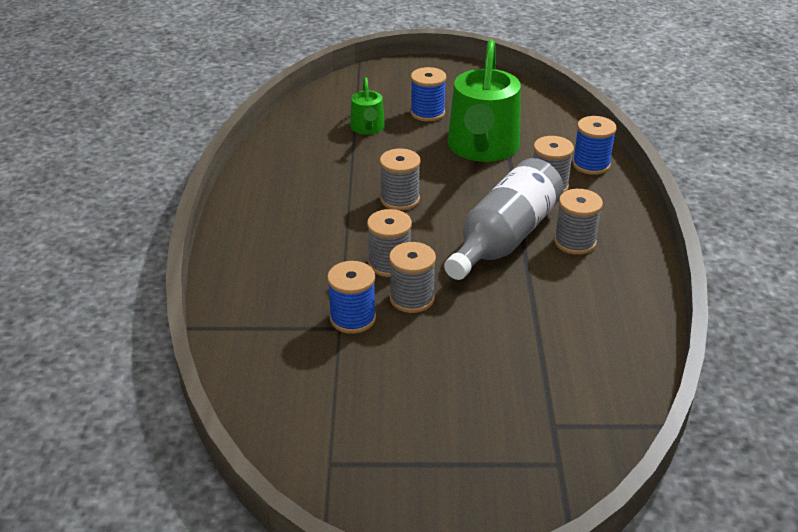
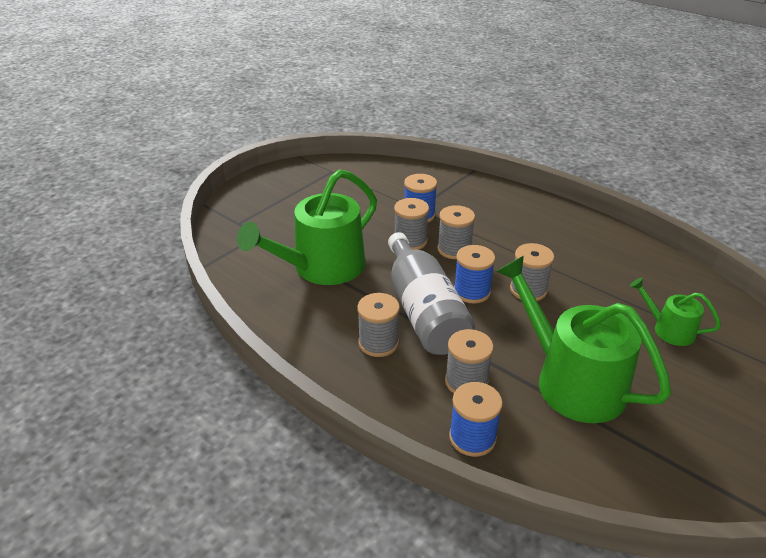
camera: 130 degrees right, 0 degrees up
blue spool [410,67,446,122] -> blue spool moved to [454,245,495,304]
none -> green watering can [237,169,377,285]

